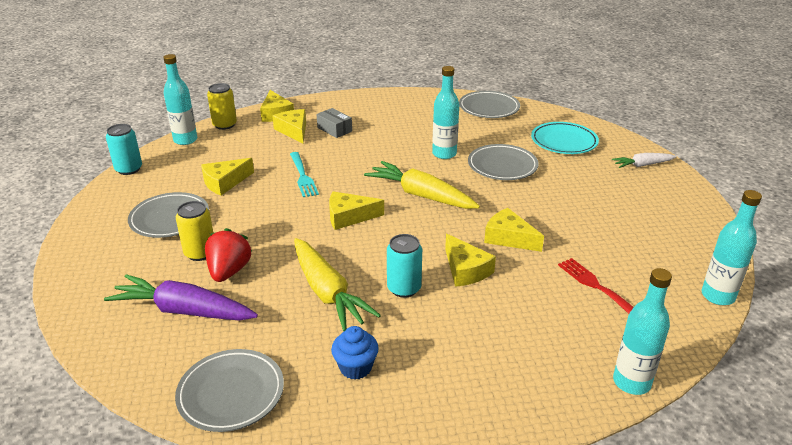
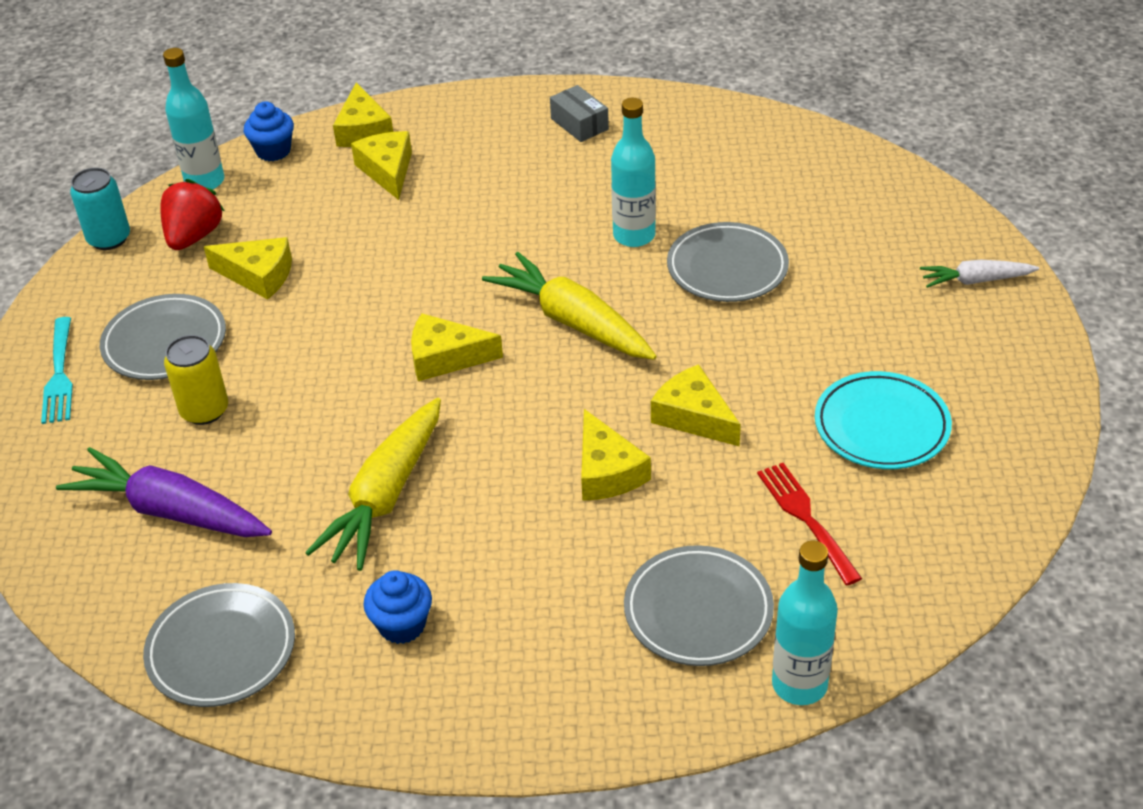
camera: 10 degrees right, 10 degrees up
yellow cheese [201,158,254,196] -> yellow cheese turned 135 degrees counterclockwise [204,237,292,300]
red strawberry [205,228,252,282] -> red strawberry moved to [160,179,225,250]
yellow can [207,83,237,130] -> blue cupcake [244,102,294,161]
turquoise fork [290,152,319,197] -> turquoise fork moved to [41,317,73,424]
yellow carrot [294,238,381,331] -> yellow carrot turned 45 degrees clockwise [305,398,441,571]
grey box [316,108,352,138] -> grey box moved to [550,85,609,142]
turquoise can [387,234,422,298] -> none
grey plate [459,91,520,118] -> grey plate moved to [624,545,774,666]
turquoise plate [531,122,599,154] -> turquoise plate moved to [815,371,952,469]
turquoise bottle [702,190,762,305] -> none

